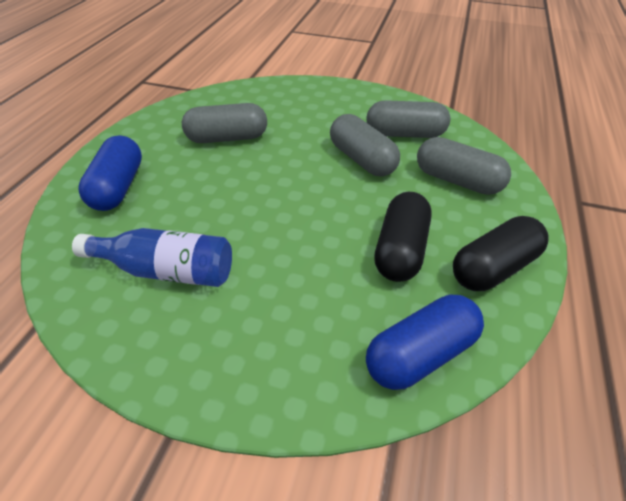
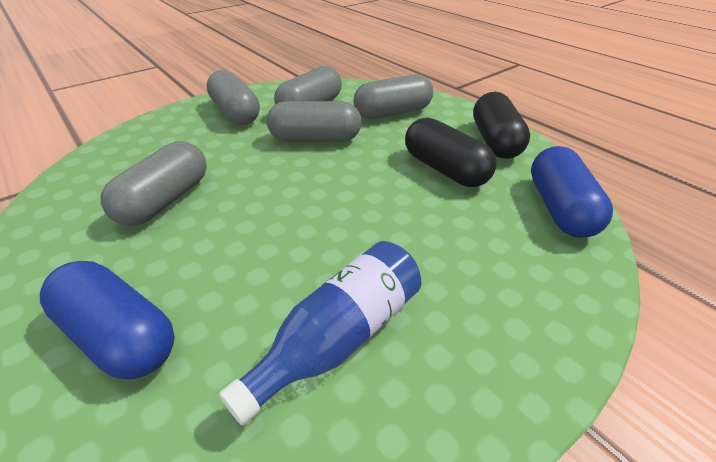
camera: 55 degrees left, 5 degrees down
none -> grey capsule [207,70,260,125]

